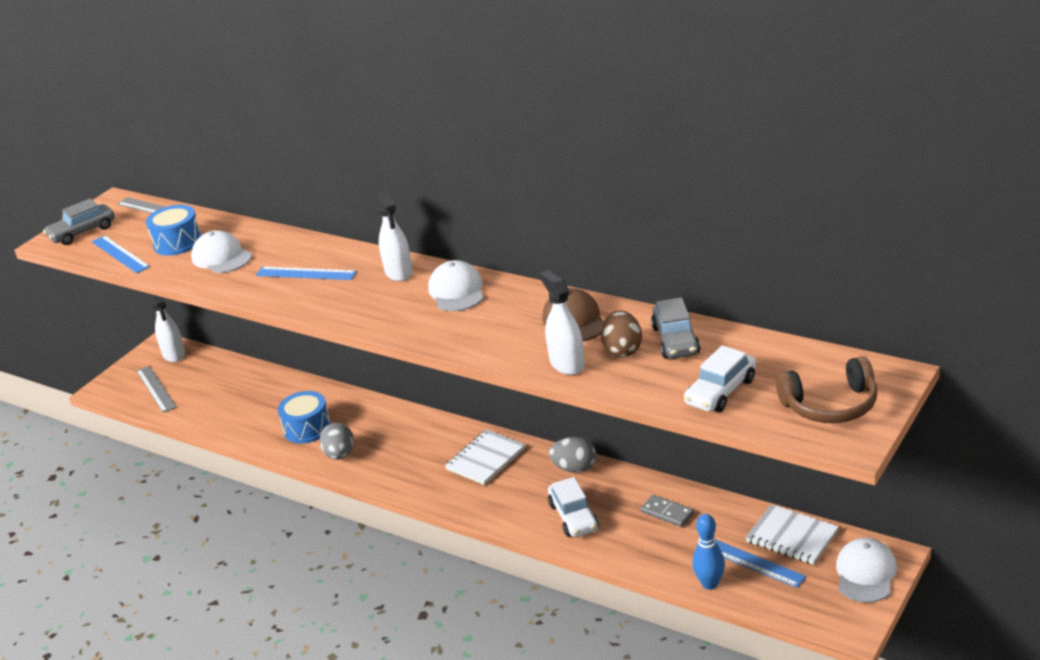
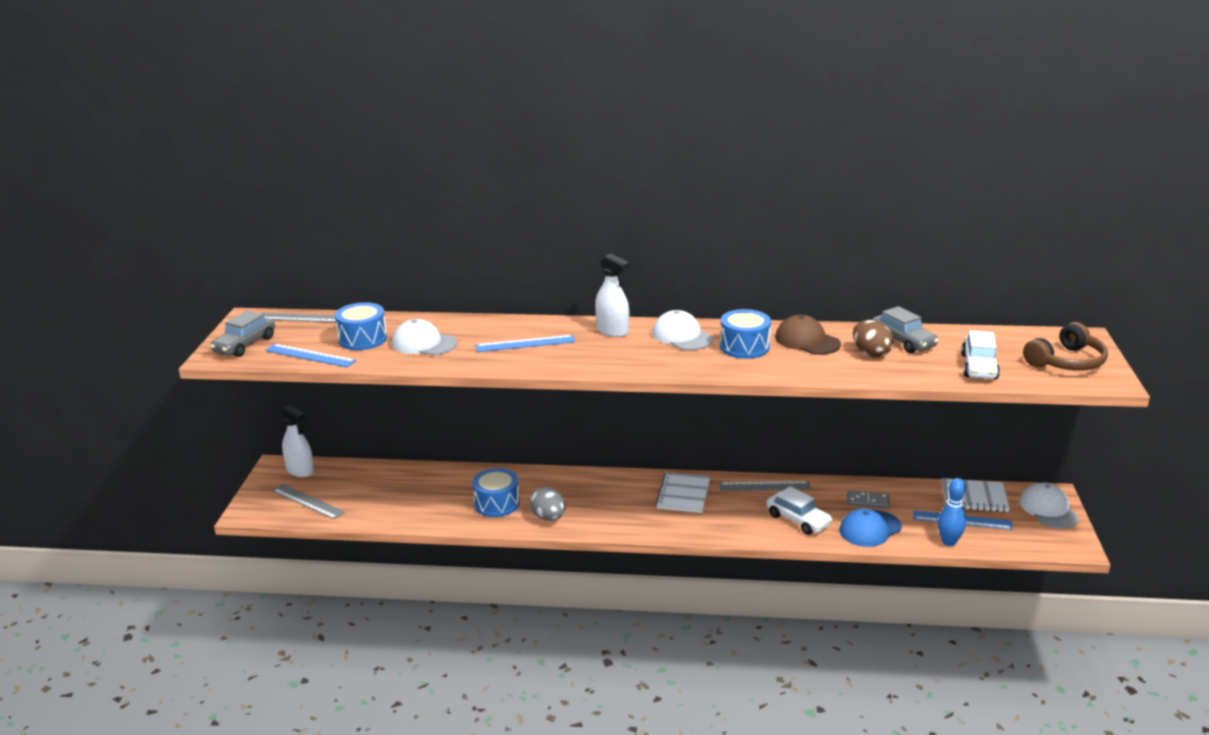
camera: 30 degrees left, 5 degrees down
white spray bottle [540,270,585,375] -> none
grey egg [549,437,596,473] -> grey ruler [719,481,811,491]
none -> blue drum [720,309,771,359]
none -> blue cap [839,509,902,547]

